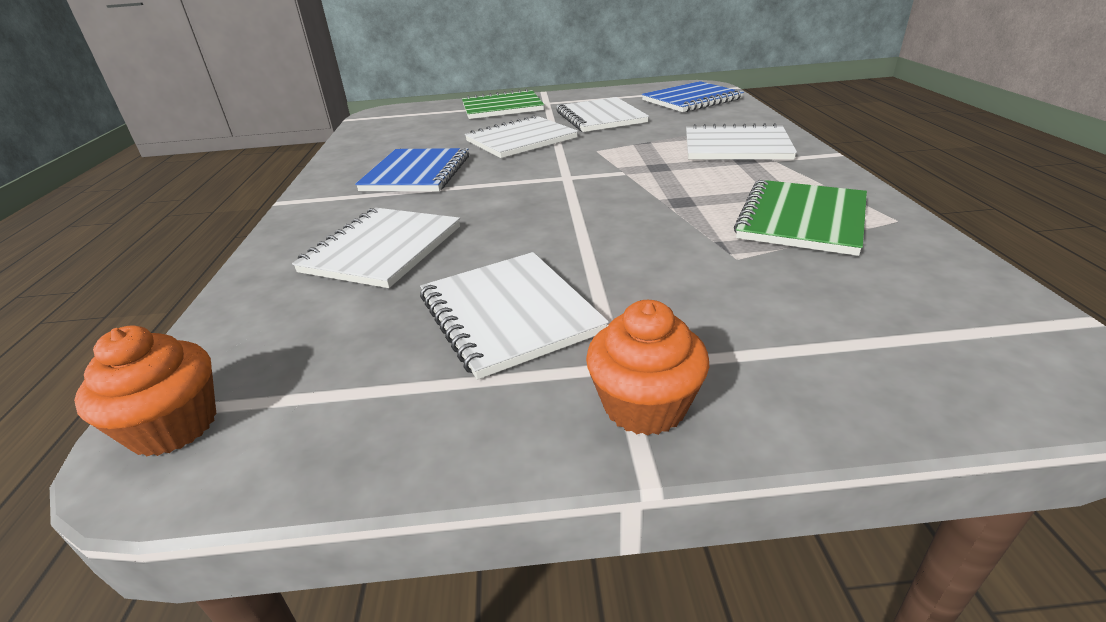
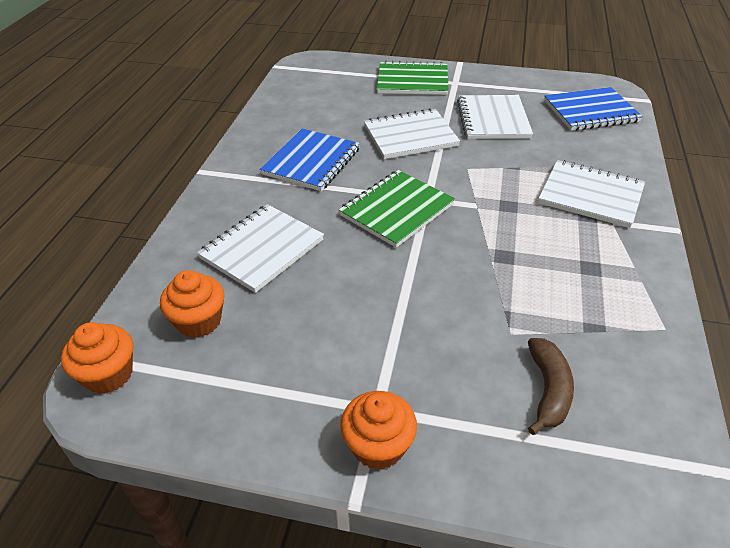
camera: 15 degrees right, 10 degrees up
white notebook [420,252,609,380] -> none
green notebook [734,180,867,256] -> green notebook moved to [339,170,455,248]
none -> orange cupcake [160,270,225,338]
none -> brown banana [528,338,574,435]

